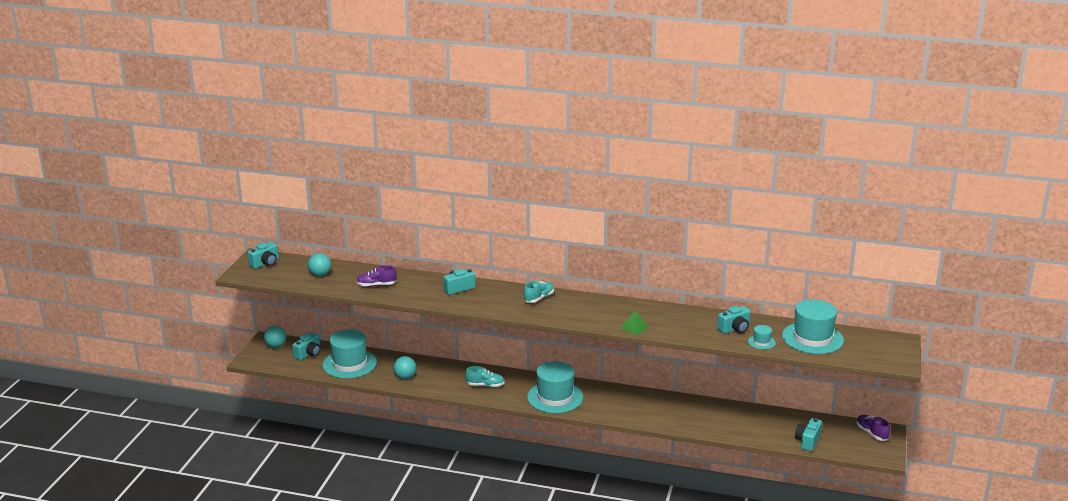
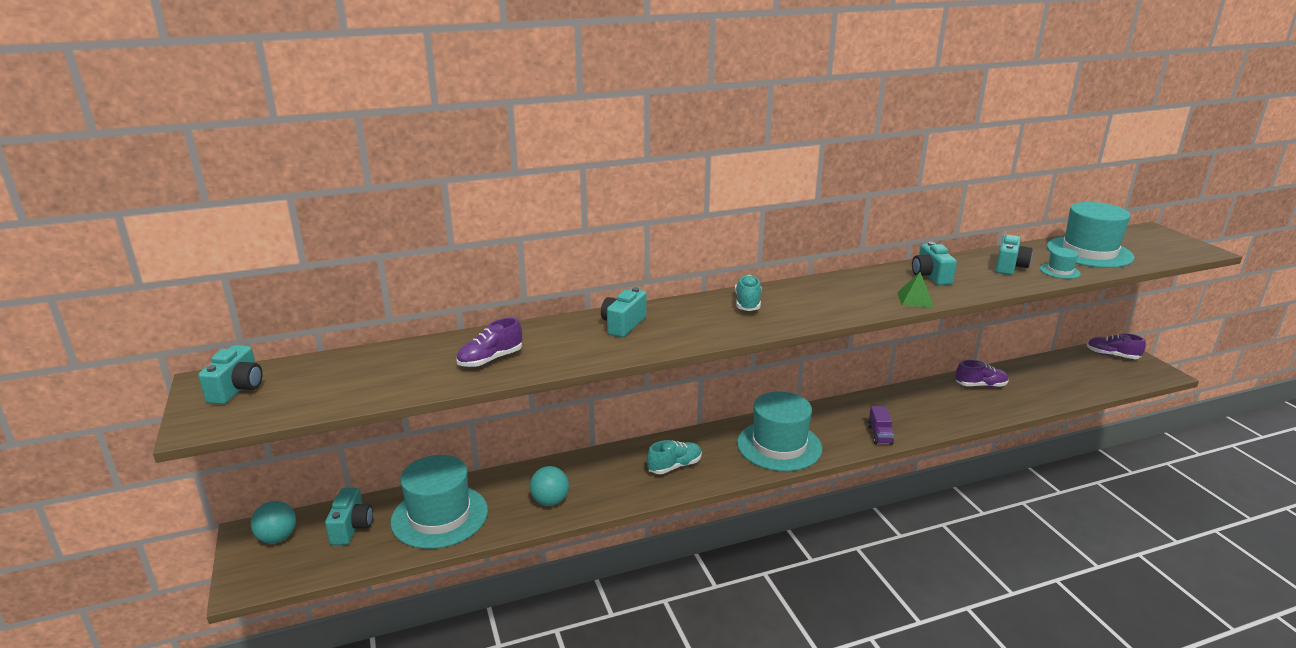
camera: 35 degrees left, 0 degrees up
turquoise ball [308,253,331,276] -> none
turquoise camera [795,418,822,452] -> turquoise camera moved to [912,242,957,285]
none -> purple truck [868,406,894,445]
none -> purple shoe [955,360,1009,387]

